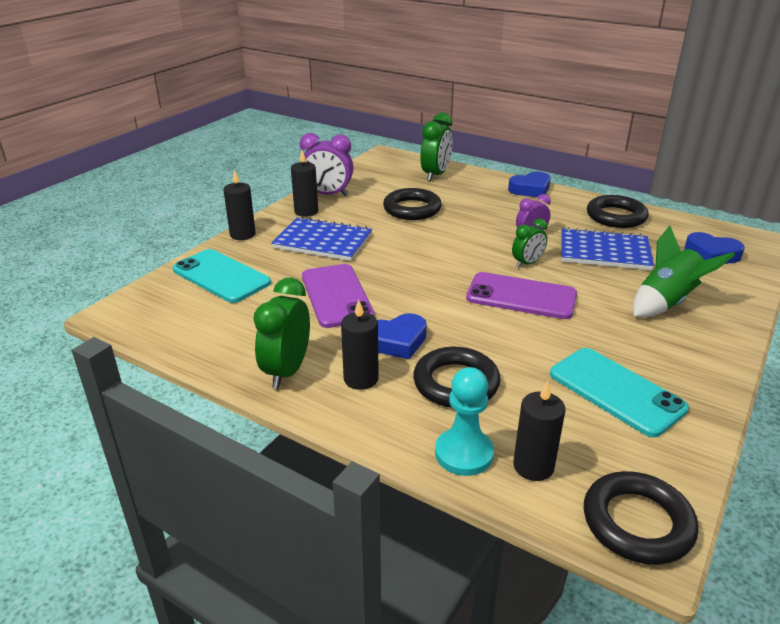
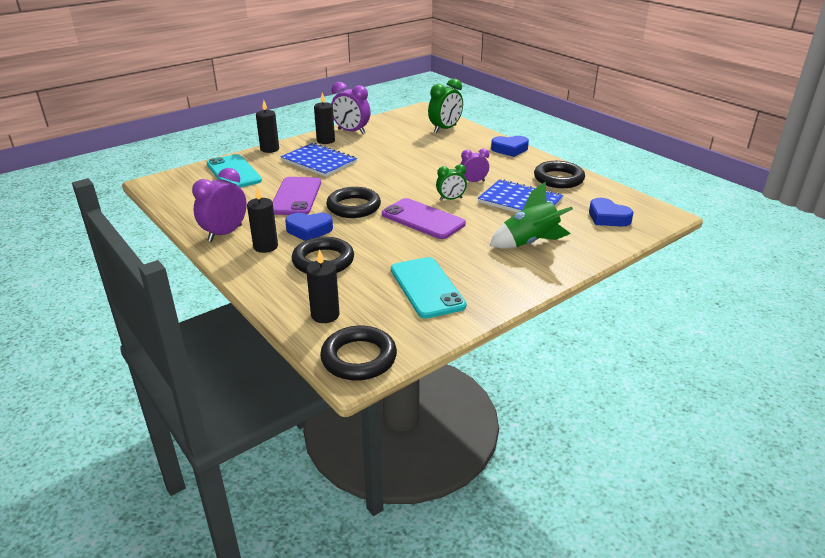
camera: 20 degrees right, 0 degrees up
green clock [253,277,310,389] -> purple clock [192,168,247,242]
black ring [383,188,442,220] -> black ring moved to [326,187,381,218]
turquoise pawn [435,367,494,476] -> none

